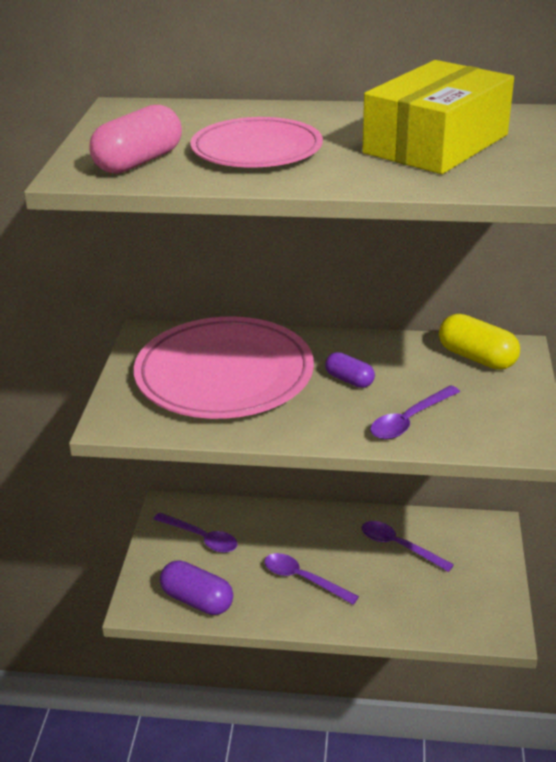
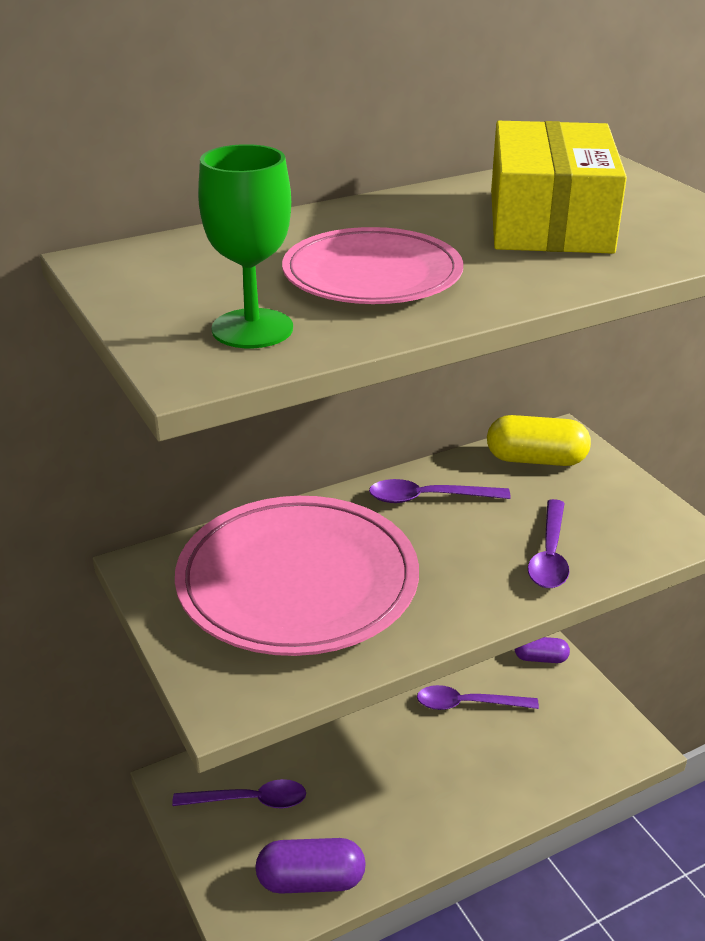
camera: 35 degrees left, 0 degrees up
pink capsule [89,105,182,174] -> green goblet [198,144,293,348]
purple spoon [264,553,359,605] -> purple spoon moved to [369,479,511,503]
purple capsule [325,352,375,388] -> purple capsule moved to [515,637,570,663]

